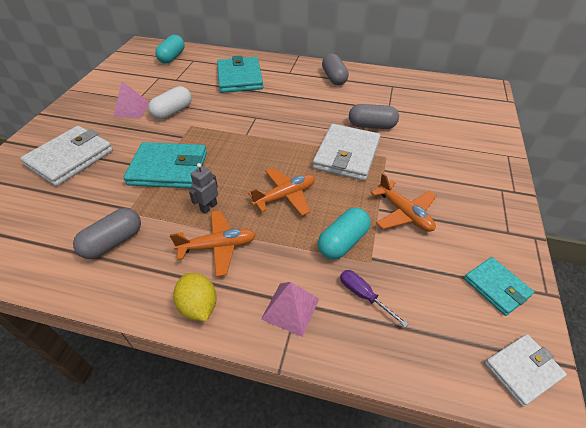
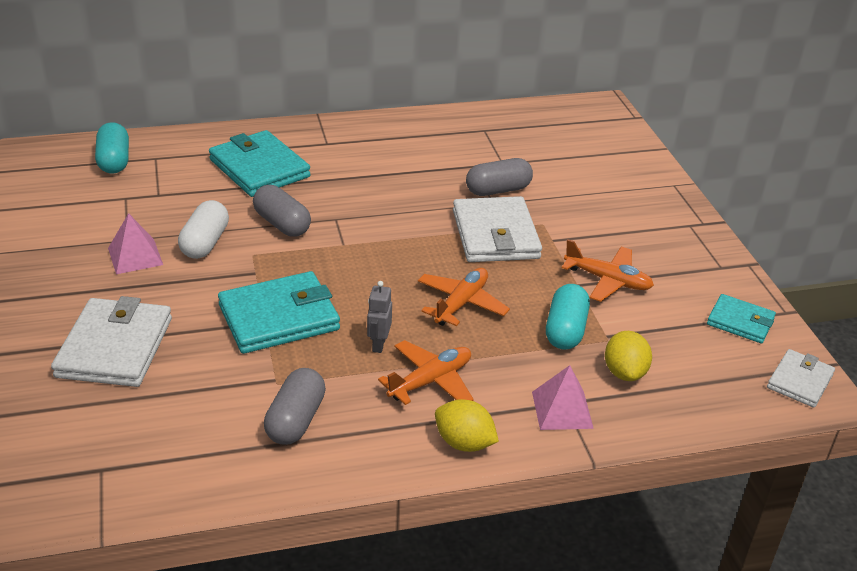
camera: 30 degrees left, 10 degrees down
grey capsule [322,54,349,85] -> grey capsule moved to [253,185,311,237]
purple screwdriver [340,270,408,327] -> yellow lemon [605,331,652,381]

